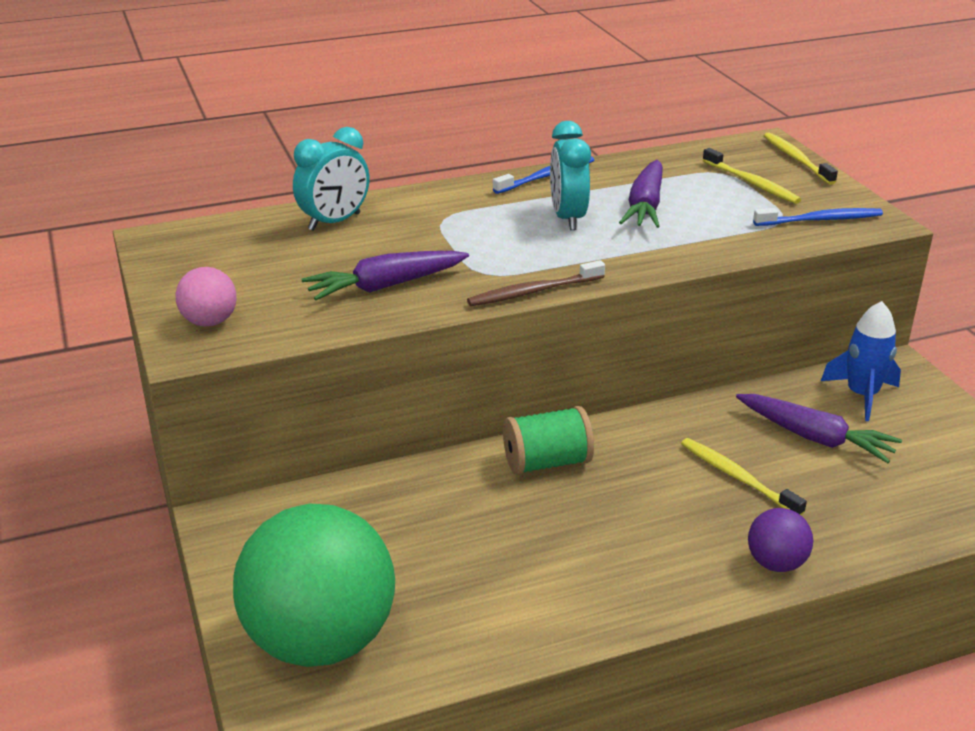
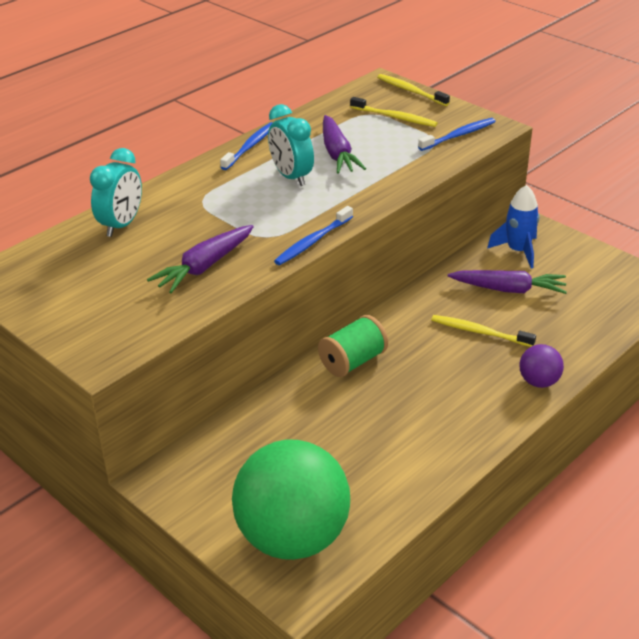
camera: 25 degrees left, 5 degrees up
pink ball [175,267,237,327] -> none
brown toothbrush [467,260,605,306] -> blue toothbrush [274,206,353,265]

